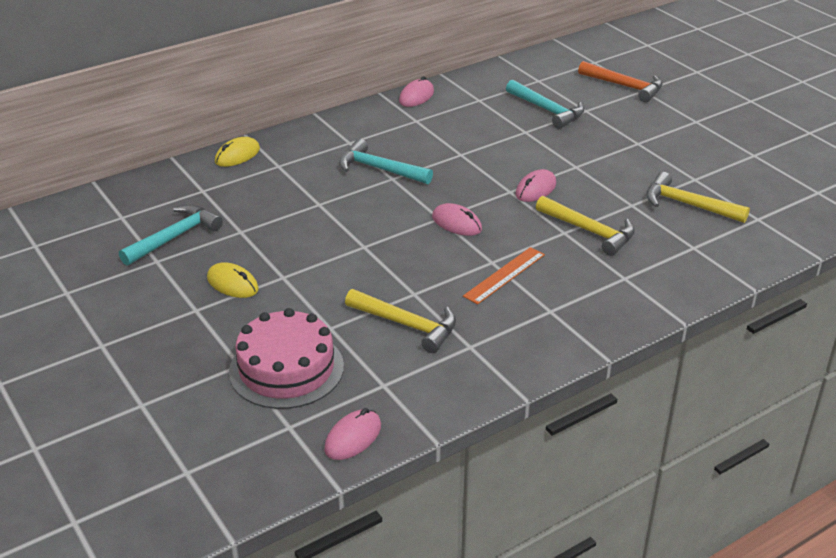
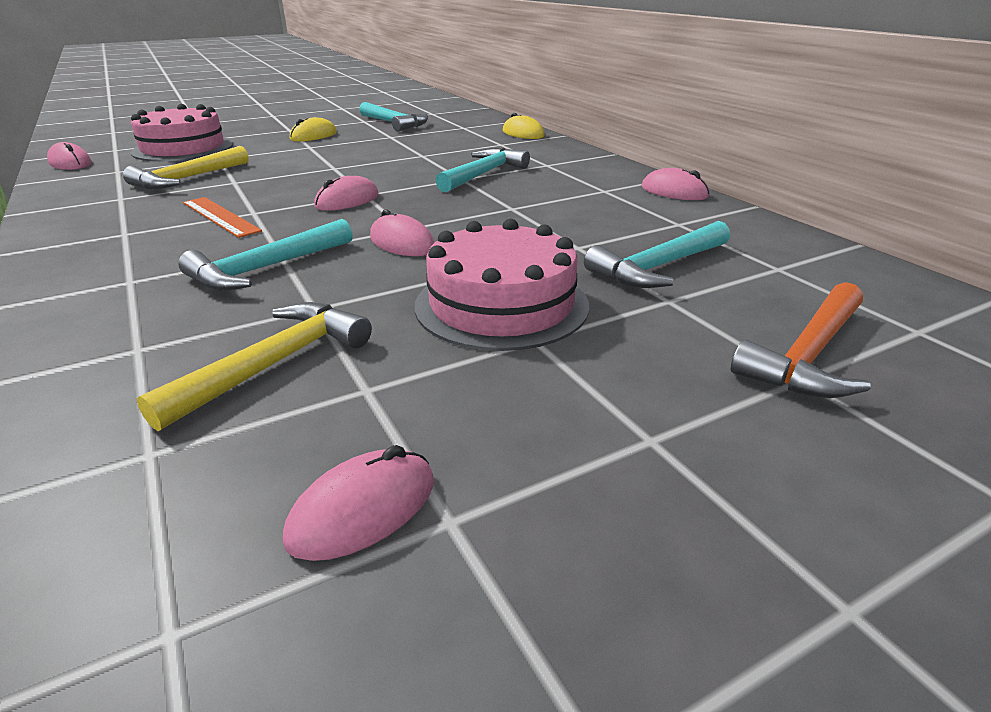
camera: 95 degrees right, 5 degrees down
yellow hammer [536,196,635,256] -> turquoise hammer [178,219,353,291]
none -> pink mouse [283,445,434,561]
none -> pink cake [415,219,589,351]

